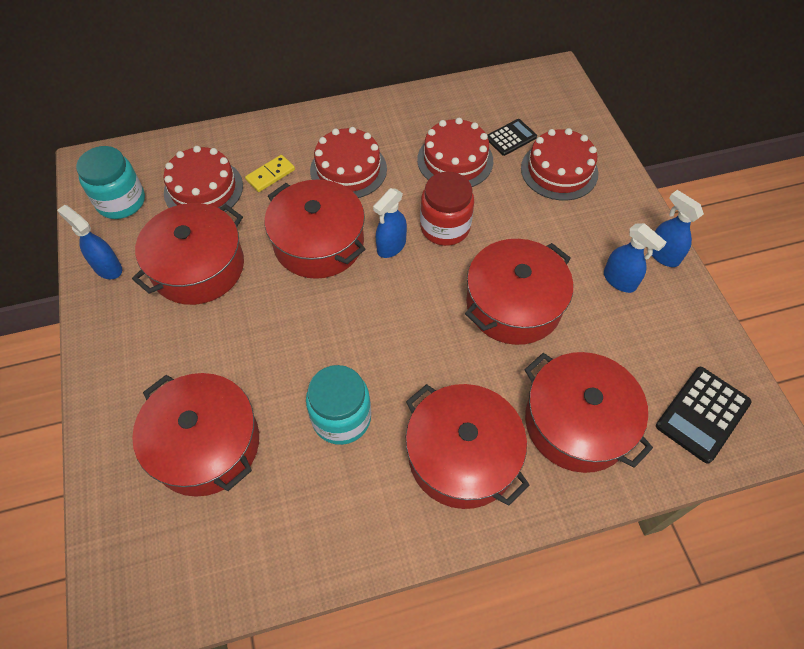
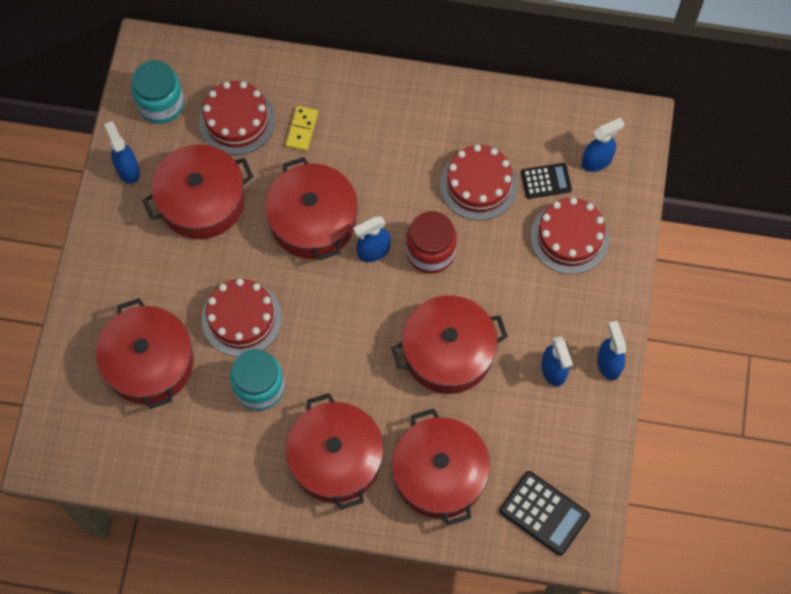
camera: 25 degrees right, 10 degrees up
yellow domino [245,155,295,192] -> yellow domino turned 60 degrees counterclockwise [286,106,318,151]
red cake [310,127,387,198] -> red cake moved to [202,278,282,357]
black calculator [656,367,751,464] -> black calculator turned 120 degrees counterclockwise [499,471,590,556]
none -> blue spray bottle [582,118,625,172]

